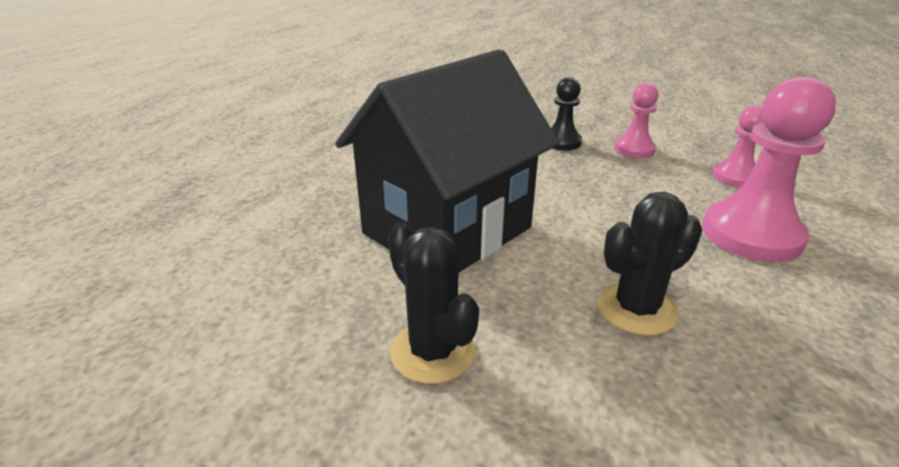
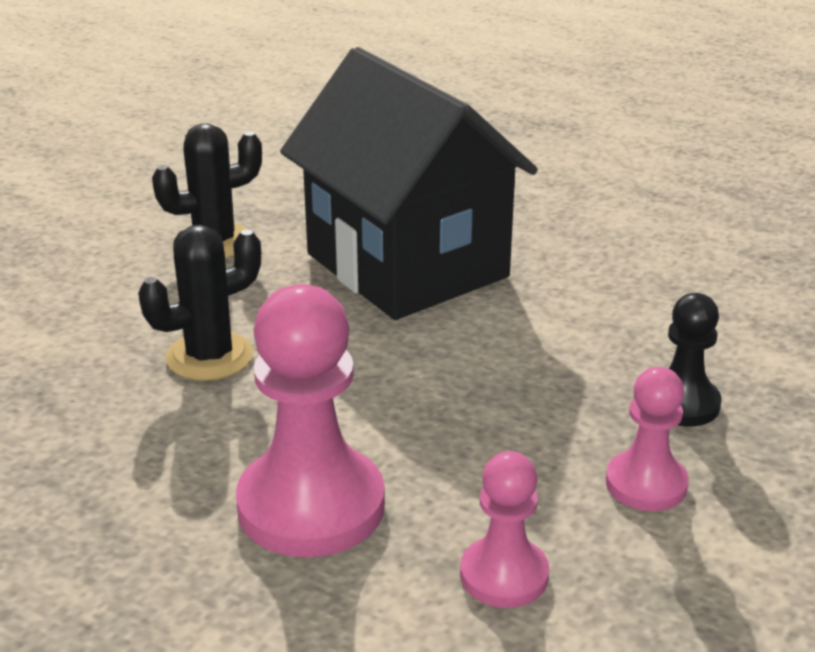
camera: 100 degrees right, 0 degrees up
black cactus [597,192,702,336] -> black cactus turned 75 degrees clockwise [138,225,261,381]

